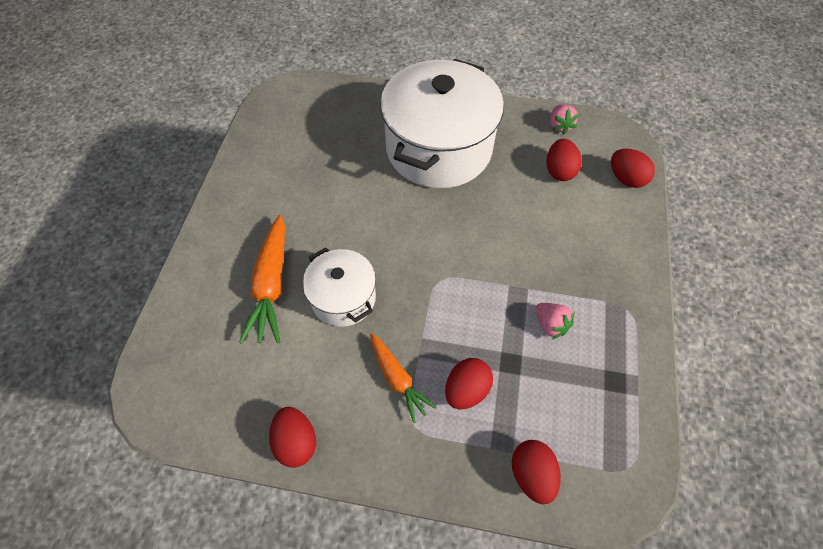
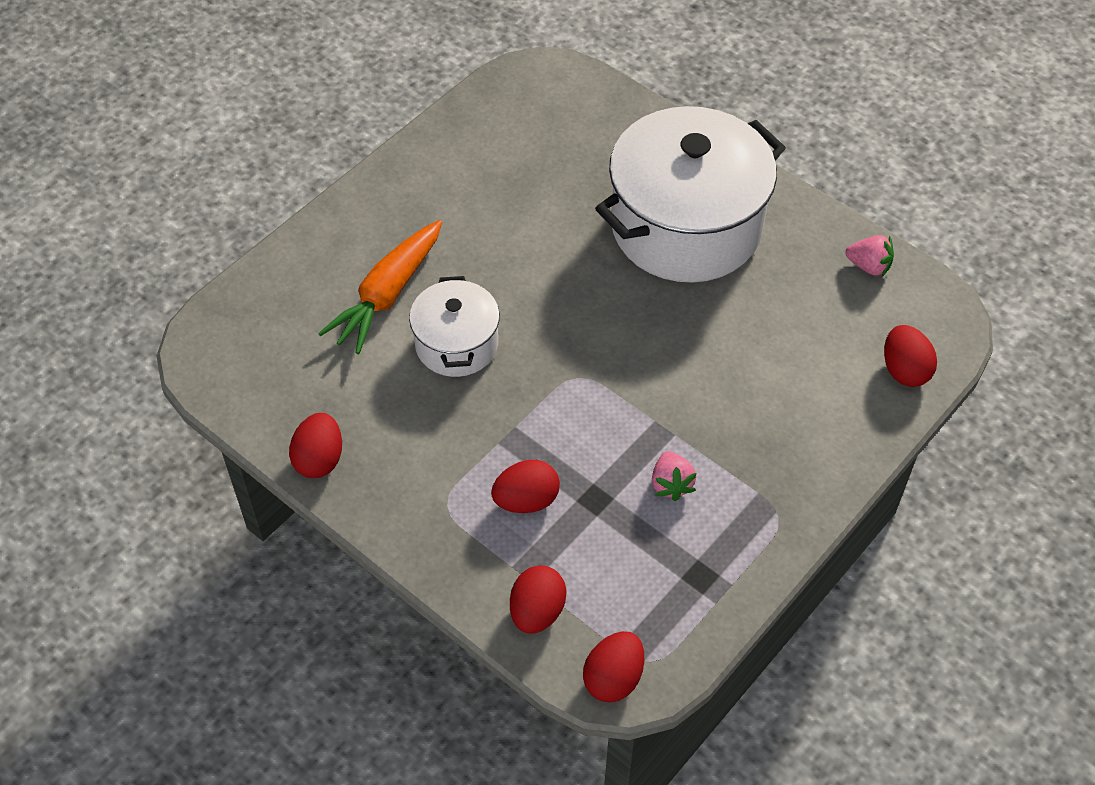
camera: 30 degrees right, 5 degrees down
orange carrot [370,333,436,423] -> none
red egg [546,139,582,181] -> red egg moved to [583,631,644,703]
pink strawberry [550,105,579,135] -> pink strawberry turned 90 degrees counterclockwise [845,235,894,277]

